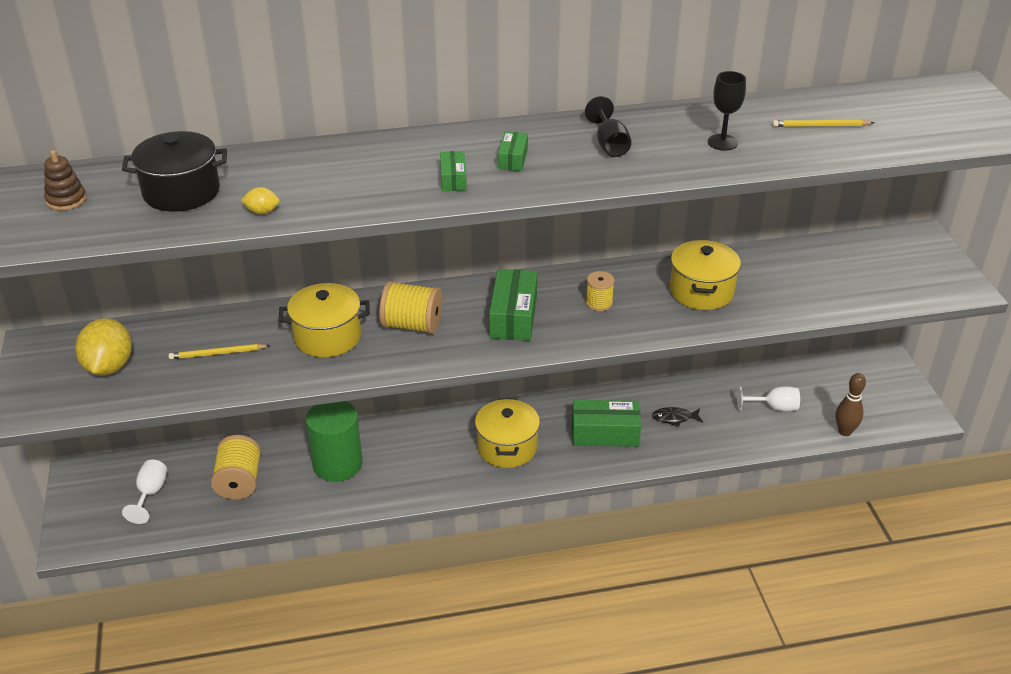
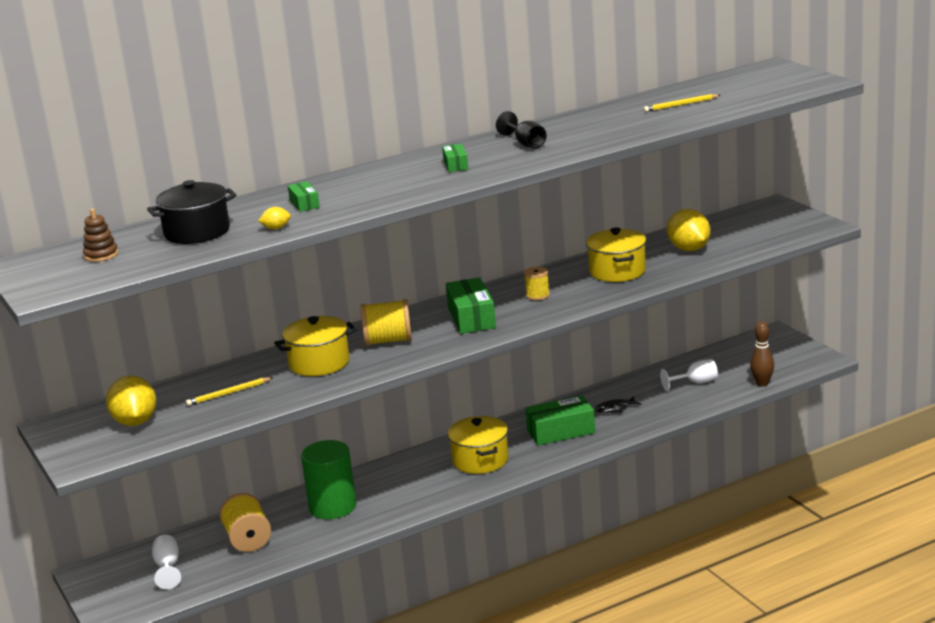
camera: 15 degrees left, 15 degrees down
green box [440,151,467,191] -> green box moved to [288,181,320,212]
black goblet [708,71,746,151] -> none
none -> yellow lemon [667,209,710,251]

